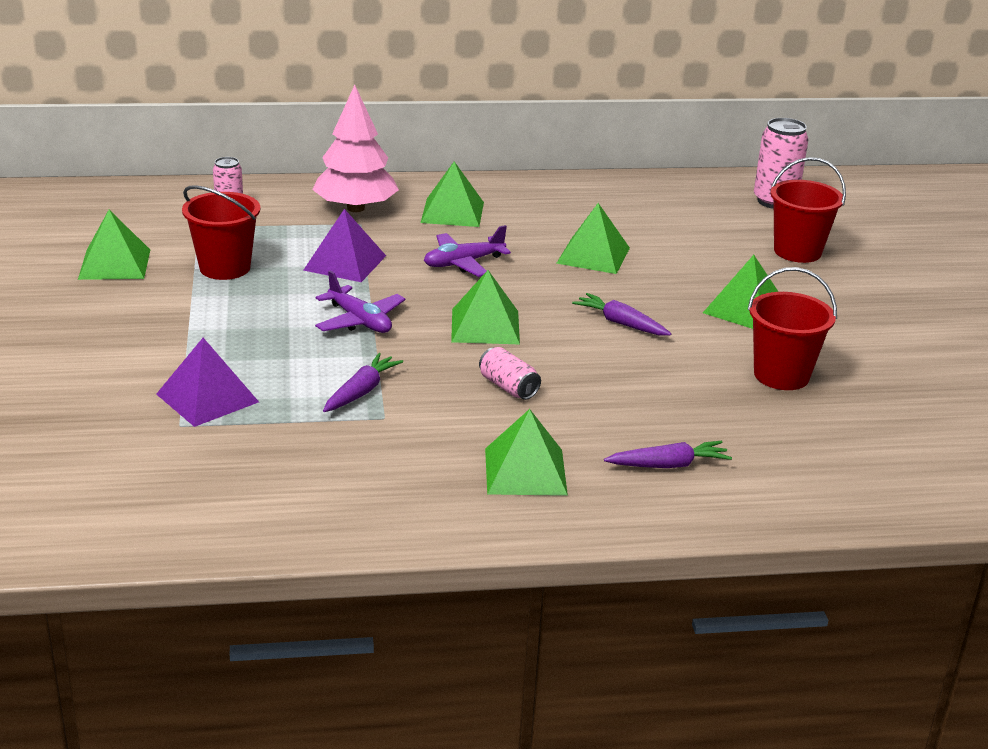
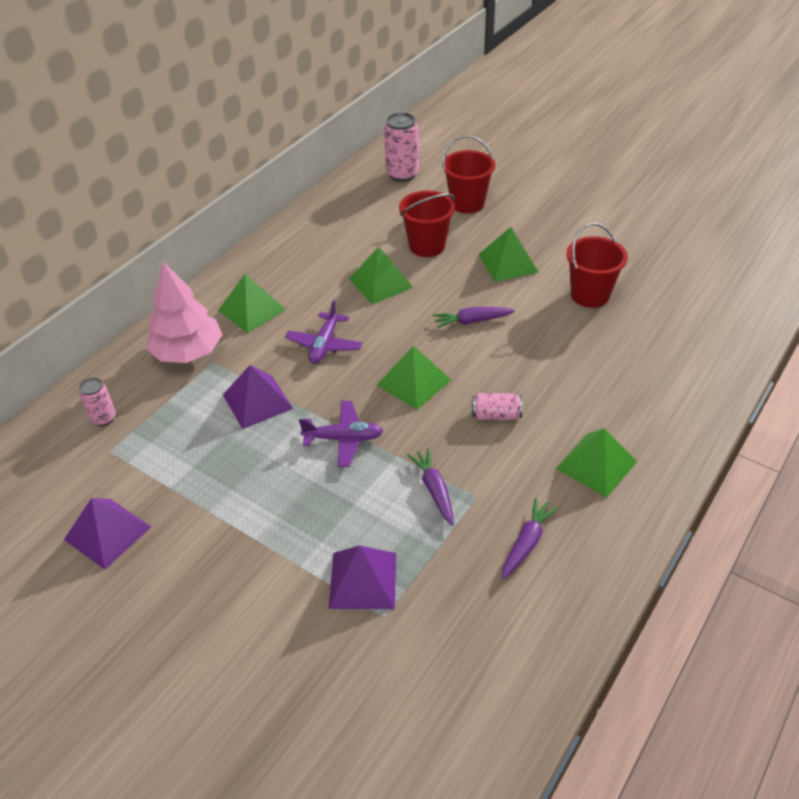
camera: 45 degrees left, 15 degrees up
green pyramid [78,210,150,280] -> purple pyramid [64,498,151,570]
red bucket [182,185,261,280] -> red bucket moved to [399,191,455,257]
purple carrot [604,441,732,468] -> purple carrot moved to [502,498,558,579]

